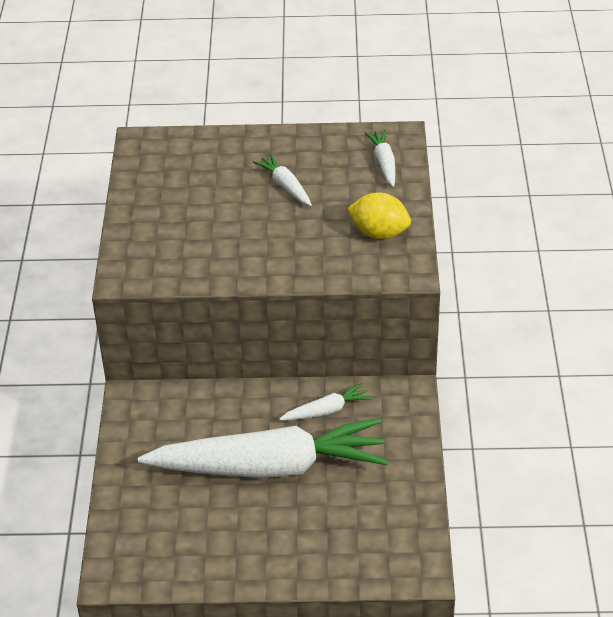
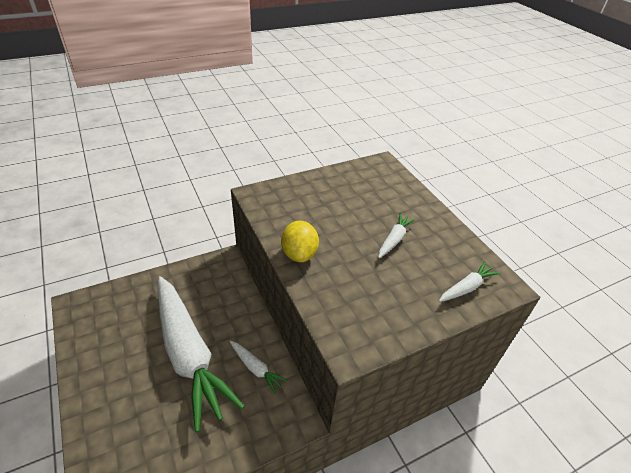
camera: 60 degrees right, 0 degrees up
yellow lemon [347,192,411,239] -> yellow lemon moved to [281,221,319,262]

